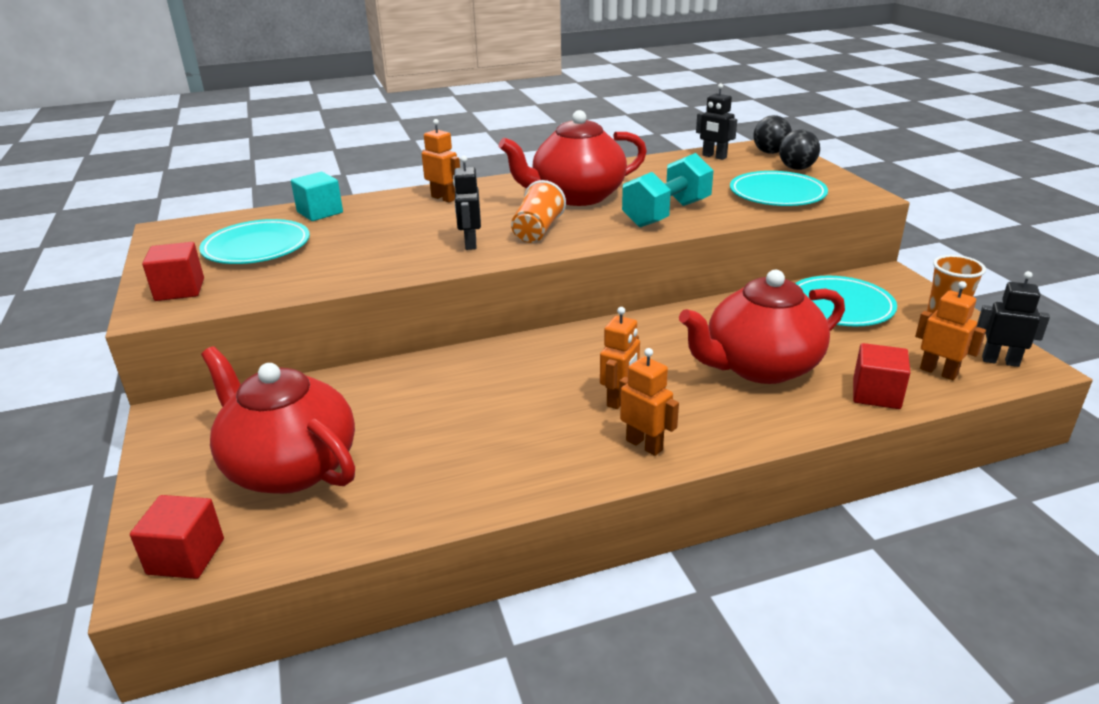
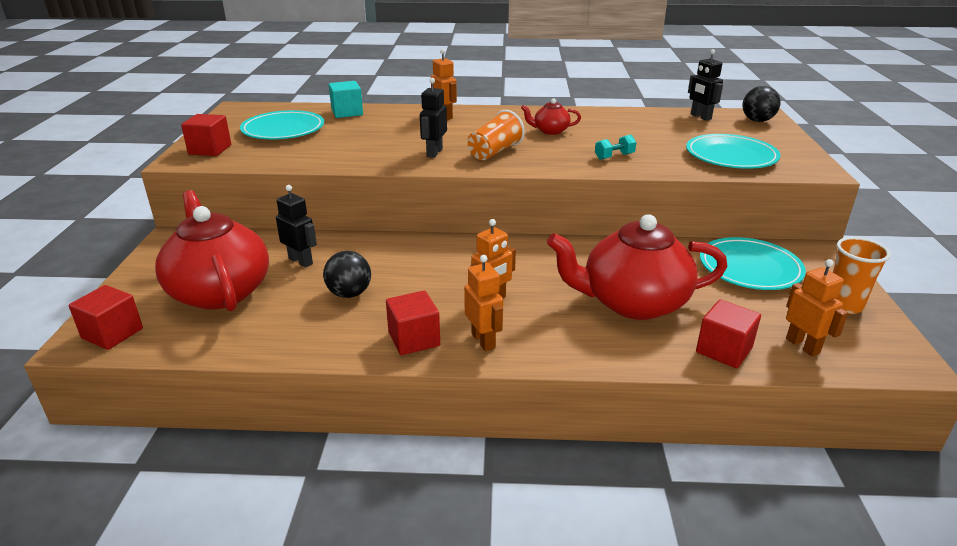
camera: 20 degrees right, 0 degrees up
red teapot [499,110,647,206] -> red teapot [521,99,581,135], size x0.44
turquoise dumbbell [622,153,714,227] -> turquoise dumbbell [595,135,636,160], size x0.44
black ball [779,130,820,170] -> black ball moved to [323,251,371,298]
black robot [976,271,1050,367] -> black robot moved to [276,185,317,267]
none -> red cube [386,291,440,355]

